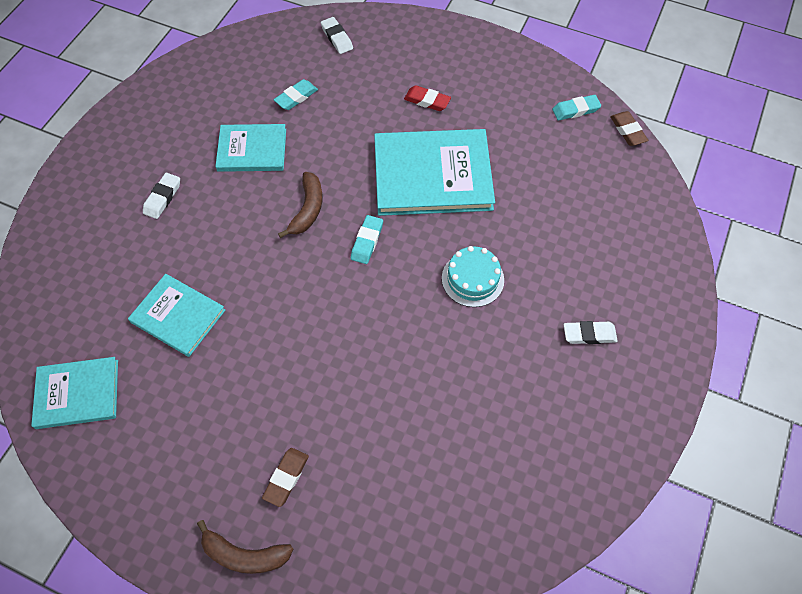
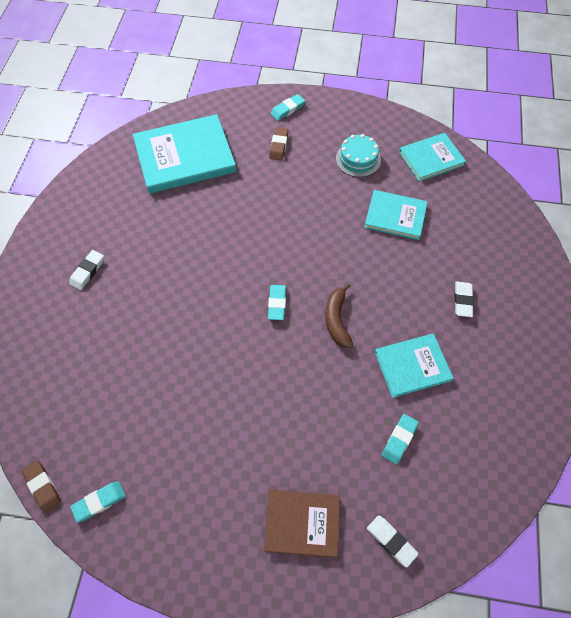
camera: 165 degrees right, 0 degrees up
brown banana [197,520,293,574] -> turquoise eraser [271,94,305,121]
turquoise book [374,129,495,216] -> turquoise book moved to [133,114,236,194]
red eraser [404,85,451,111] -> none
turquoise cake [442,246,504,307] -> turquoise cake moved to [336,134,381,177]
white eraser [564,321,618,344] -> white eraser turned 45 degrees counterclockwise [69,250,104,290]
none -> brown book [264,490,340,558]

